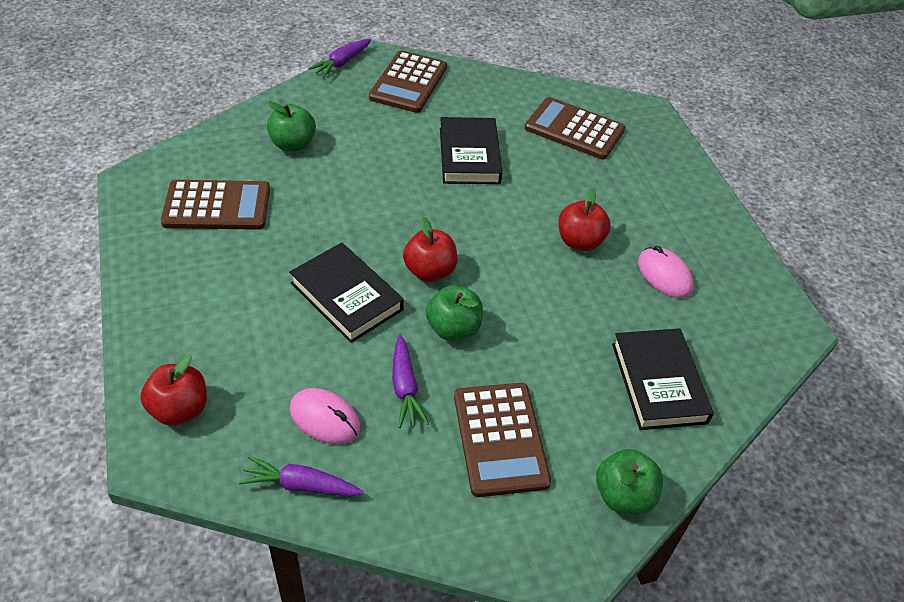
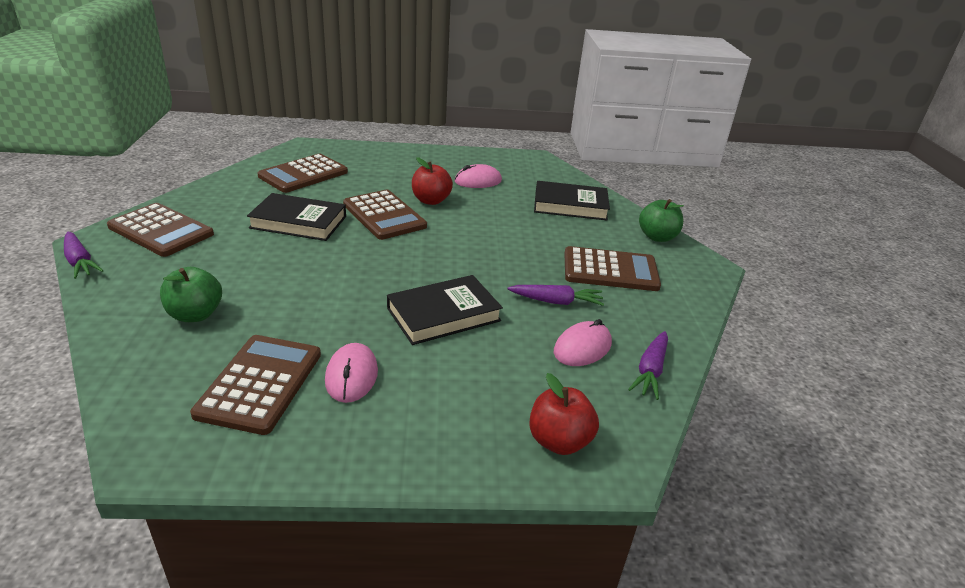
camera: 75 degrees left, 15 degrees down
red apple [403,217,457,282] -> none
green apple [426,285,483,341] -> none
none -> pink mouse [325,343,378,403]
none -> brown calculator [343,190,427,240]

